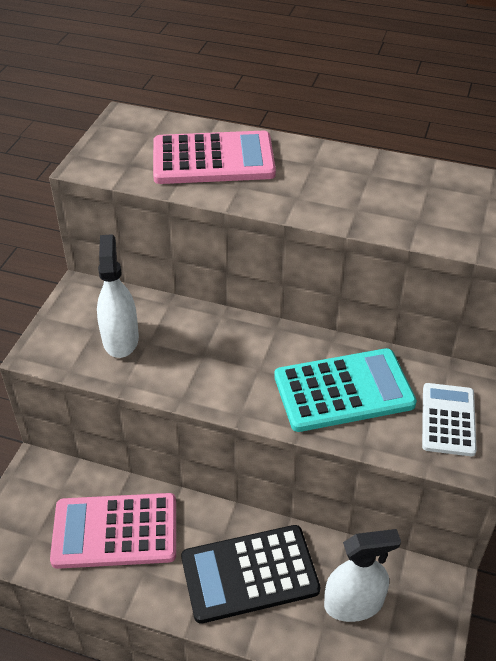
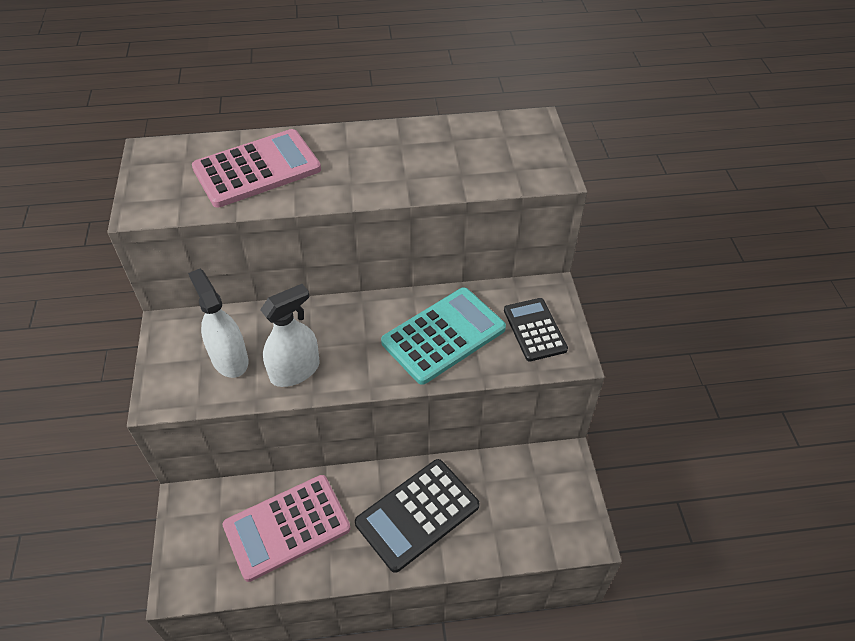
camera: 25 degrees left, 5 degrees up
white spray bottle [324,529,401,622] -> white spray bottle moved to [260,284,320,387]
white calculator [422,383,477,456] -> black calculator [504,298,568,362]

